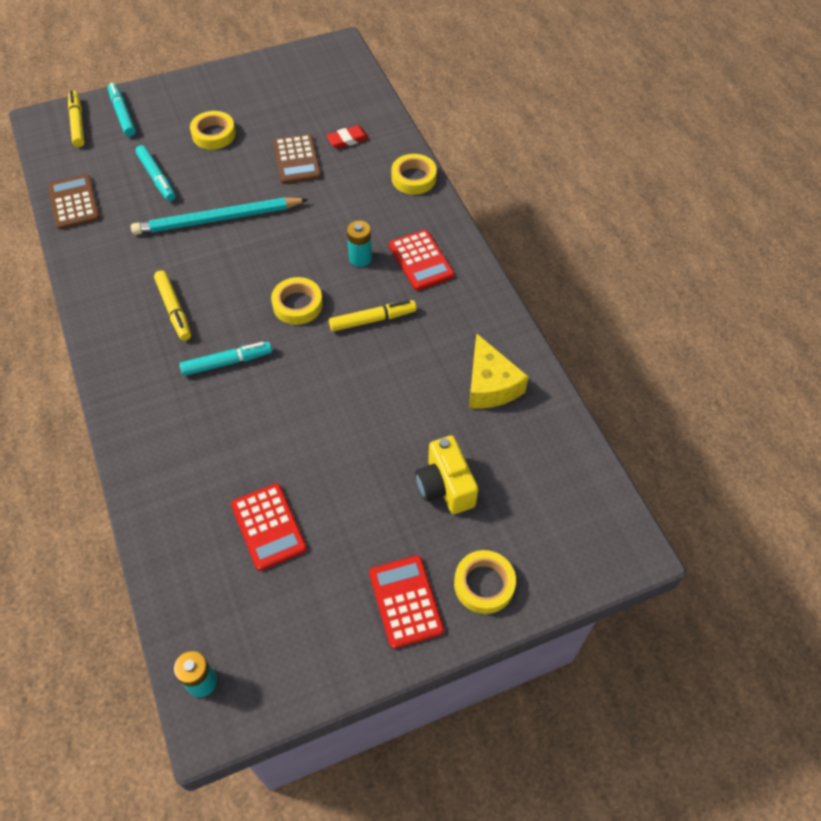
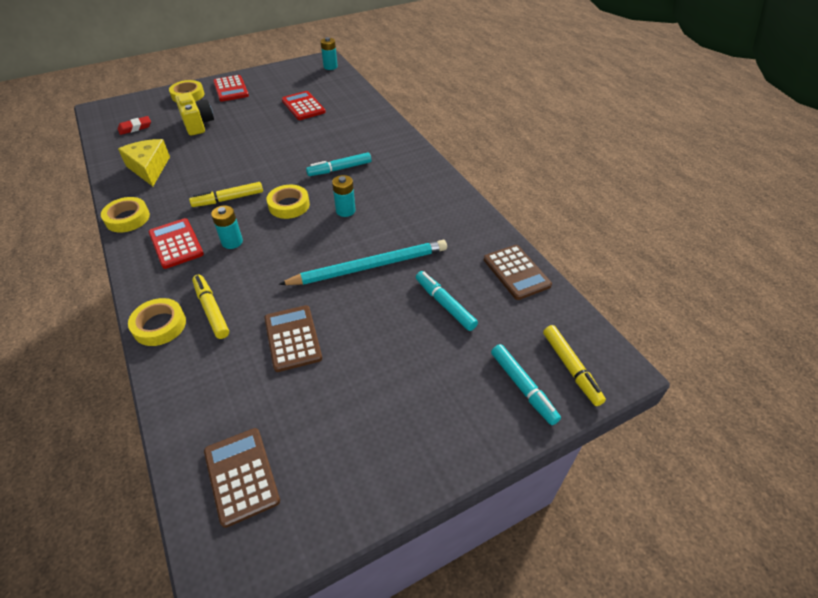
camera: 175 degrees right, 10 degrees down
yellow marker [154,270,191,341] -> yellow marker moved to [192,275,229,339]
yellow tape [190,111,236,150] -> yellow tape moved to [101,197,150,232]
red eraser [326,125,369,149] -> red eraser moved to [118,116,151,135]
none -> brown calculator [204,428,280,528]
none -> turquoise battery [332,175,356,217]

